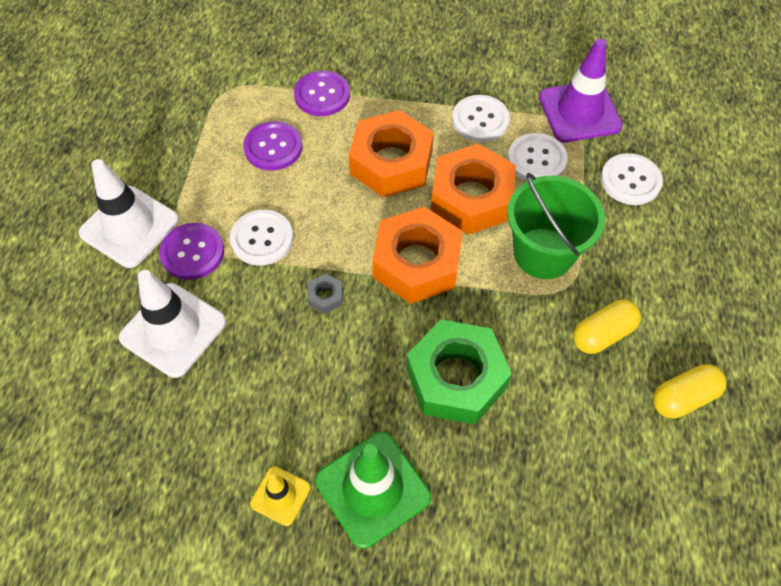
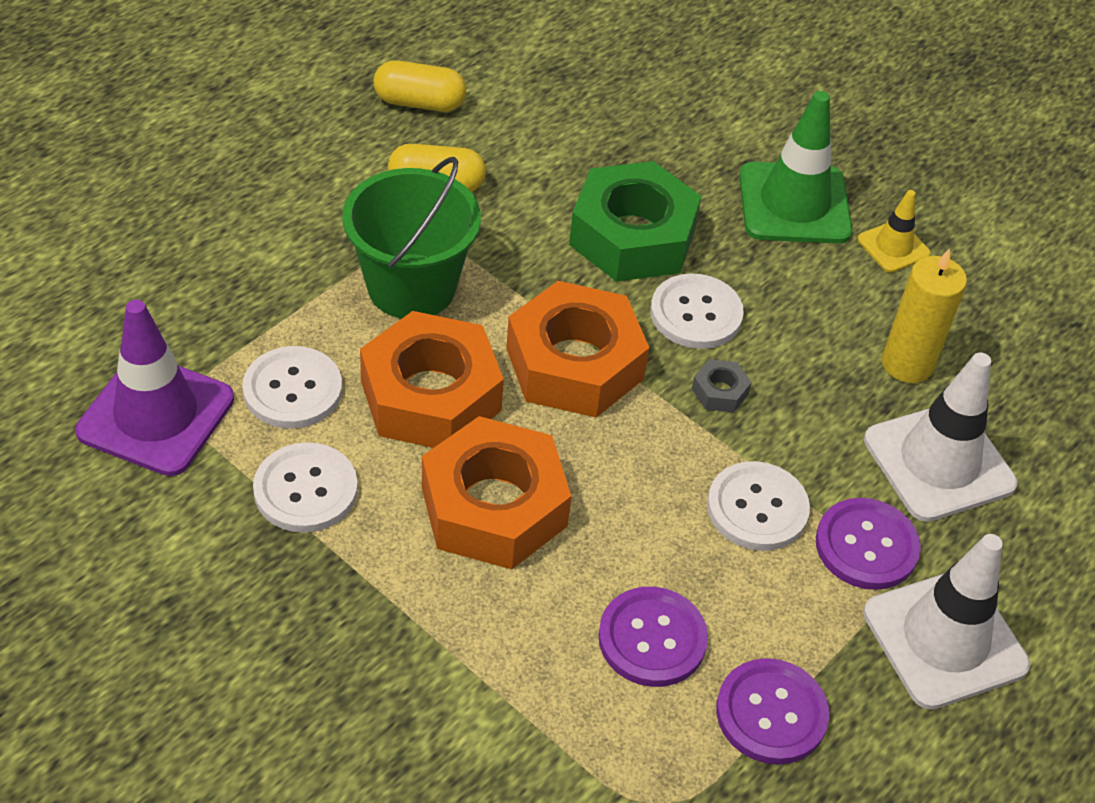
camera: 150 degrees left, 10 degrees down
purple button [294,70,350,116] -> purple button moved to [716,658,829,765]
white button [601,153,663,205] -> white button moved to [650,273,744,349]
none -> yellow candle [882,248,967,383]

